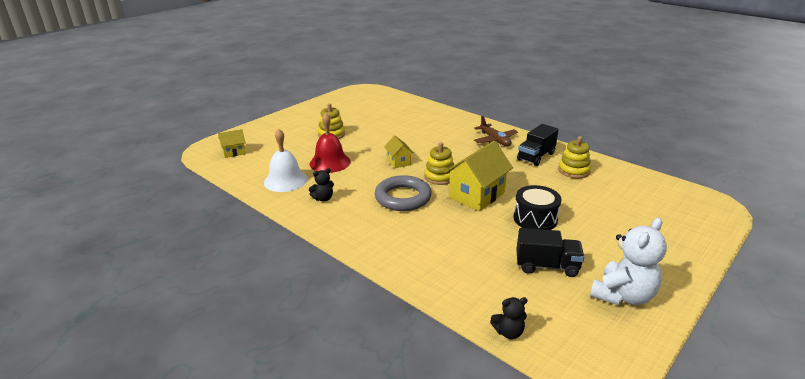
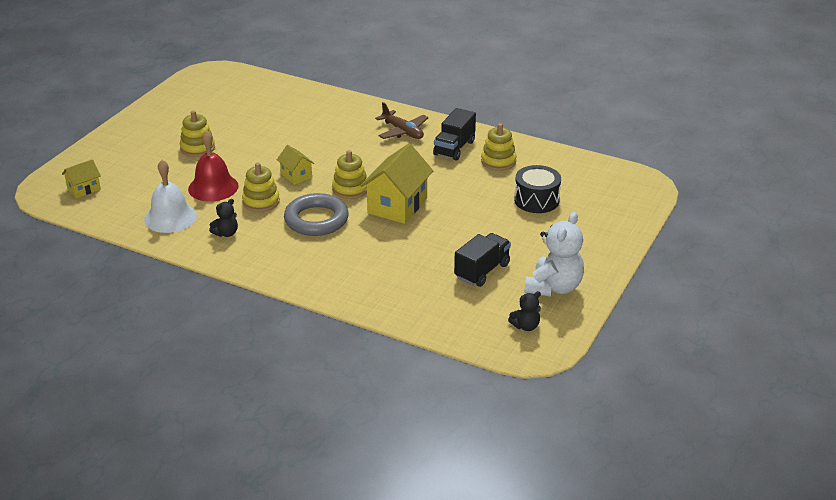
camera: 15 degrees left, 5 degrees up
black teddy bear [490,297,528,339] -> black teddy bear moved to [508,291,541,331]
black drum [514,185,562,230] -> black drum moved to [514,165,561,213]
black truck [516,228,584,277] -> black truck turned 45 degrees counterclockwise [454,233,511,287]
none -> yellow stacking toy [242,163,280,212]

